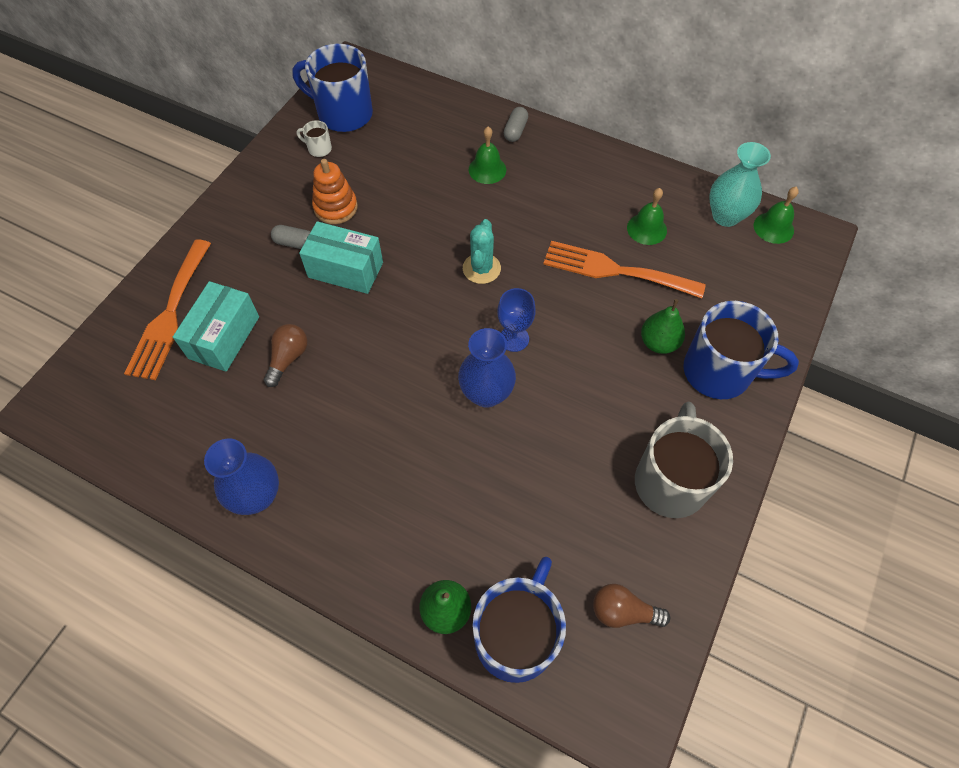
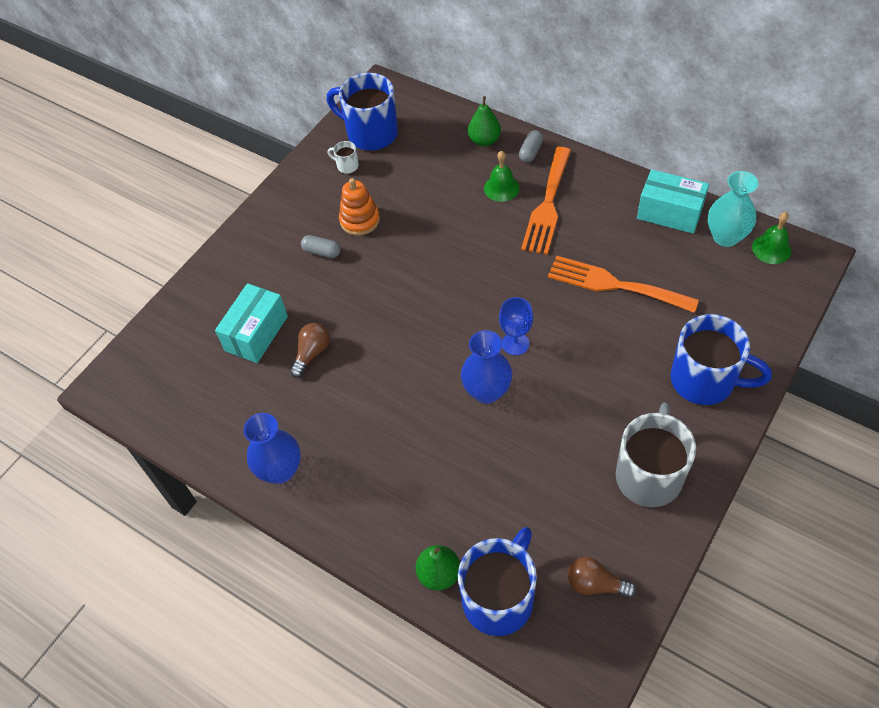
camera: 10 degrees right, 5 degrees down
orange fork [124,239,211,380] -> orange fork moved to [521,147,571,255]
turquoise box [299,221,383,294] -> turquoise box moved to [637,169,709,234]
turquoise cactus [463,219,501,284] -> none
green bell [627,188,667,245] -> none
green pear [641,299,685,354] -> green pear moved to [468,96,501,146]

